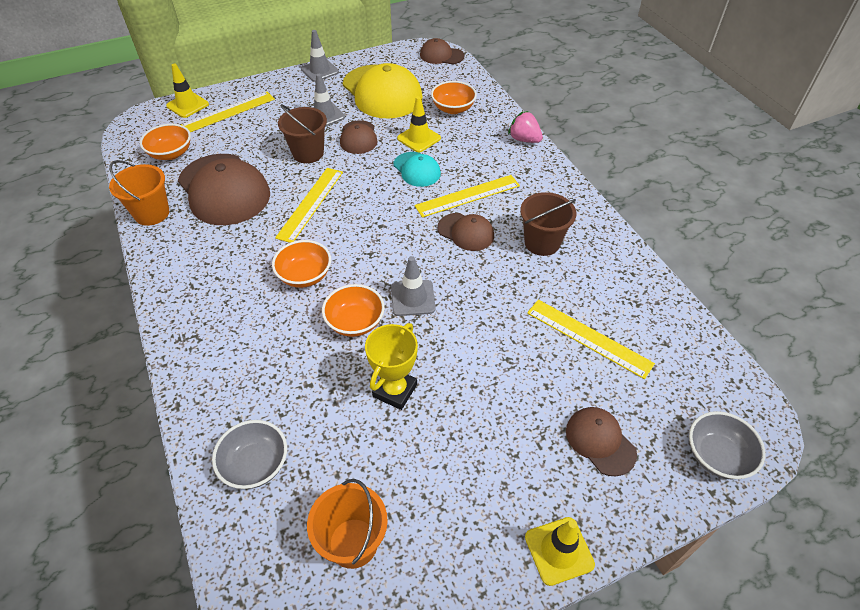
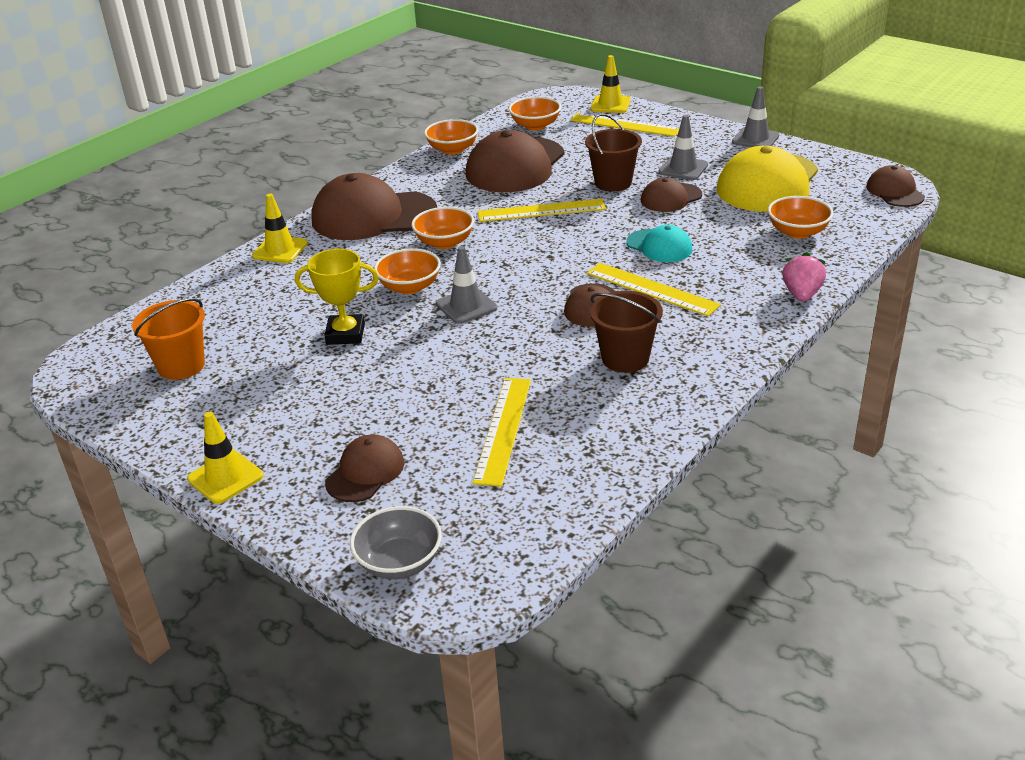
camera: 65 degrees right, 15 degrees down
orange bucket [109,160,169,226] -> orange bowl [424,119,478,155]
grey bowl [212,420,287,489] -> none
turquoise cap [393,152,441,187] -> turquoise cap turned 75 degrees counterclockwise [626,225,692,262]
yellow traffic cone [397,96,441,152] -> yellow traffic cone moved to [252,194,308,263]
none -> brown cap [311,173,437,240]

